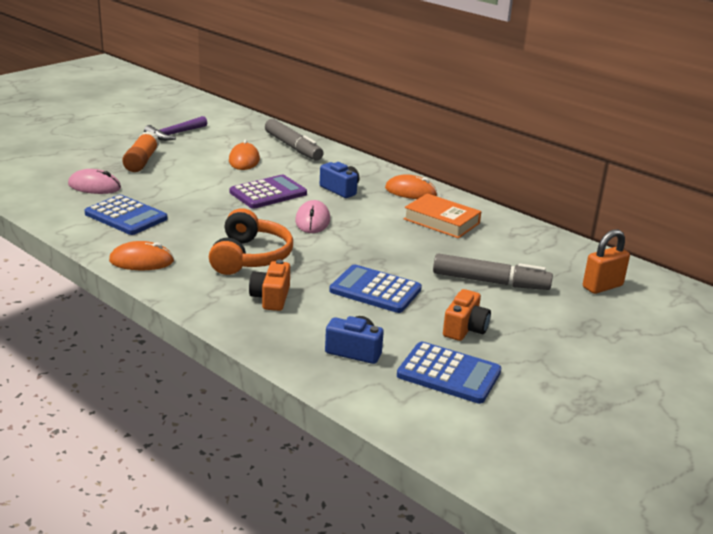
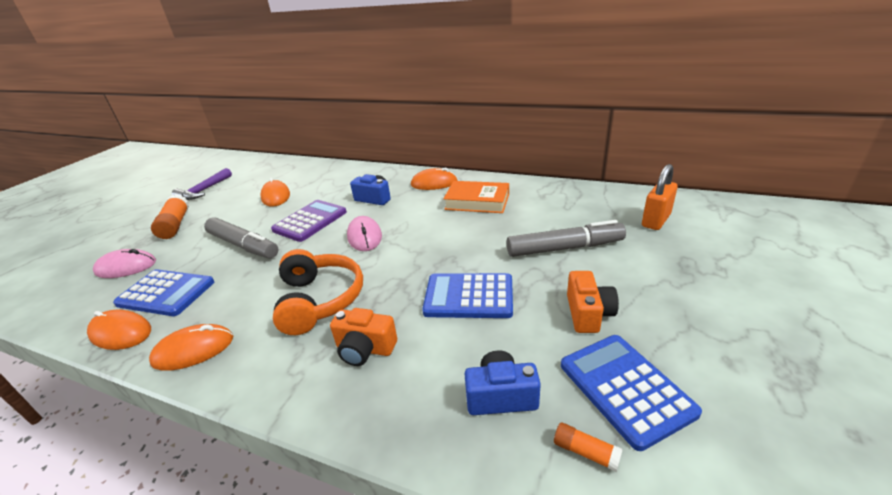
camera: 15 degrees left, 5 degrees up
orange camera [249,260,290,311] -> orange camera turned 60 degrees counterclockwise [330,308,397,366]
grey marker [265,119,324,160] -> grey marker moved to [204,217,278,258]
blue calculator [397,342,502,404] -> blue calculator turned 120 degrees counterclockwise [561,335,702,451]
none -> orange mouse [87,310,151,350]
none -> orange glue stick [554,422,623,472]

